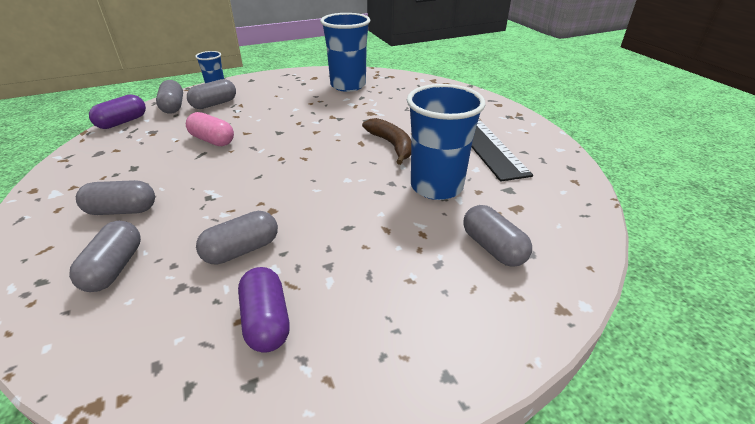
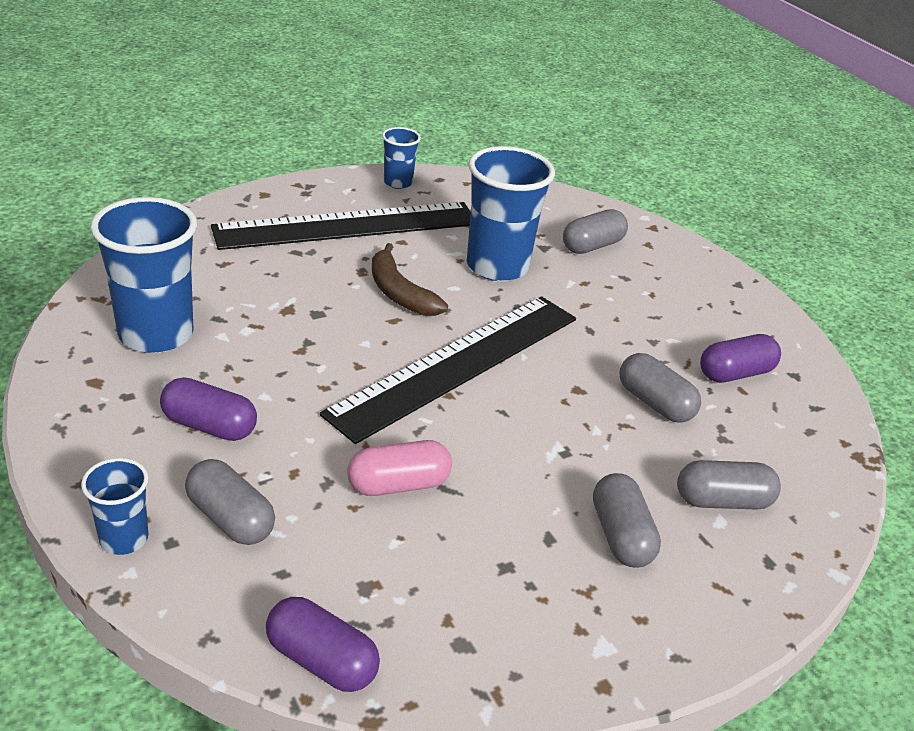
camera: 100 degrees left, 0 degrees up
grey capsule [156,80,183,114] -> none
pink capsule [186,112,234,146] -> pink capsule turned 45 degrees clockwise [347,440,452,496]
brown banana [362,118,411,165] -> brown banana turned 90 degrees counterclockwise [372,243,448,316]
none -> purple capsule [160,377,257,441]
none -> black ruler [320,296,576,444]
none -> blue cup [382,127,421,189]

